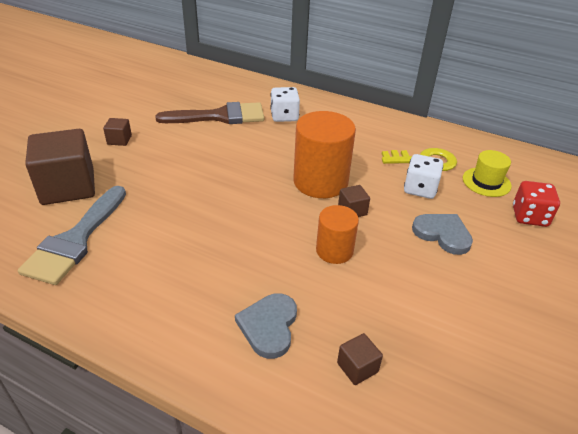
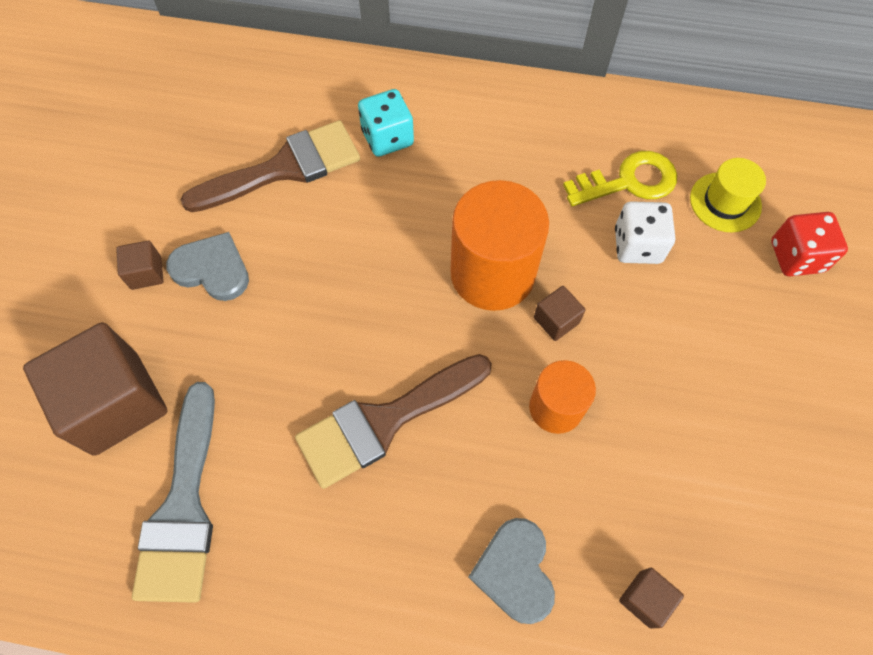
camera: 15 degrees left, 25 degrees up
white dice [270,87,300,122] -> turquoise dice [358,89,414,157]
grey heart [412,214,473,255] -> grey heart moved to [166,232,249,301]
none -> brown brush [295,354,492,489]

